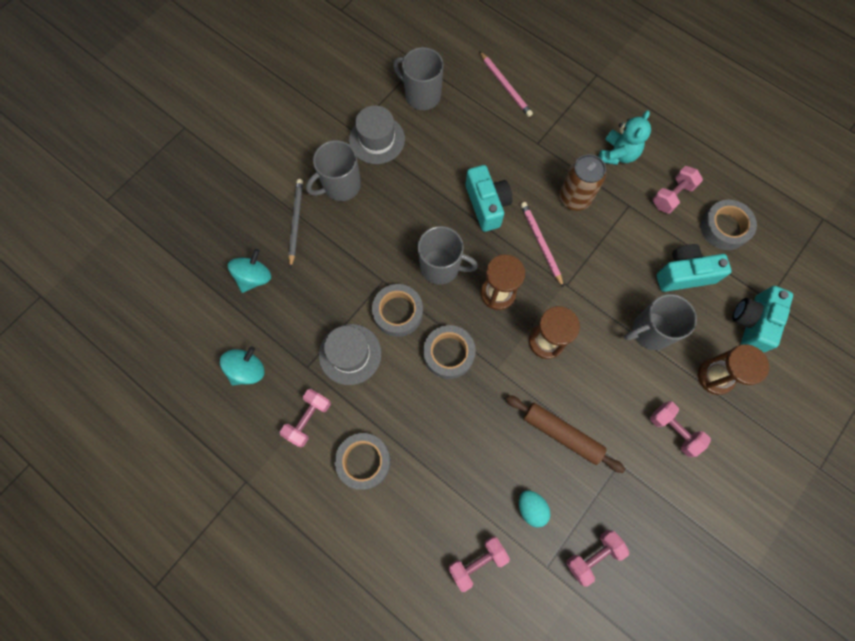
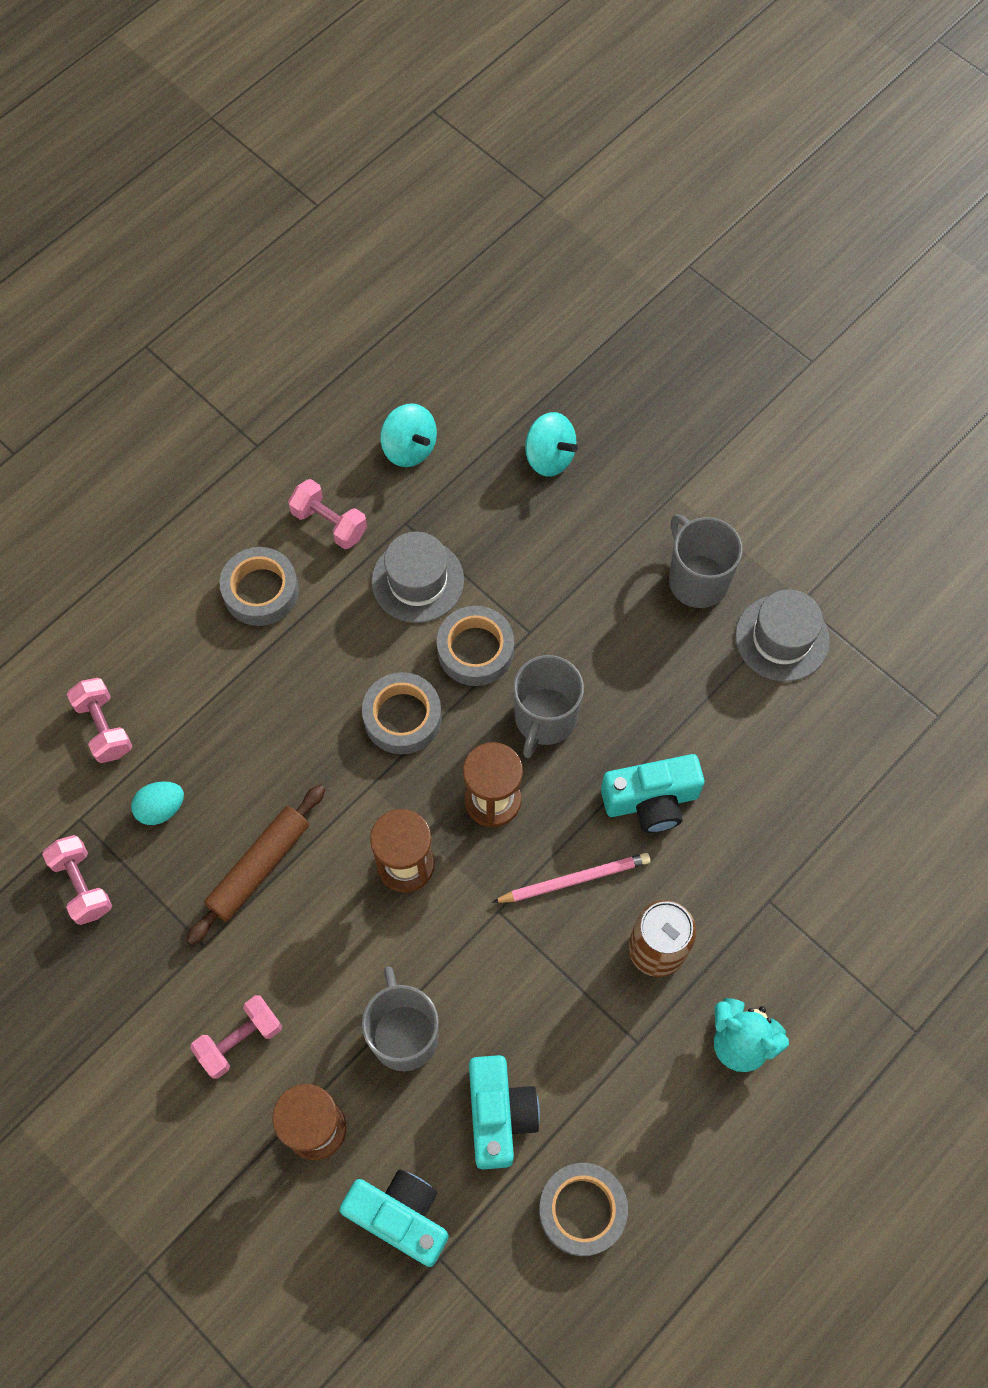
camera: 95 degrees right, 5 degrees down
grey pencil [288,179,303,269] -> none
grey mug [393,47,444,110] -> none
pink pencil [479,51,533,117] -> none
pink dumbbell [653,166,703,214] -> none

